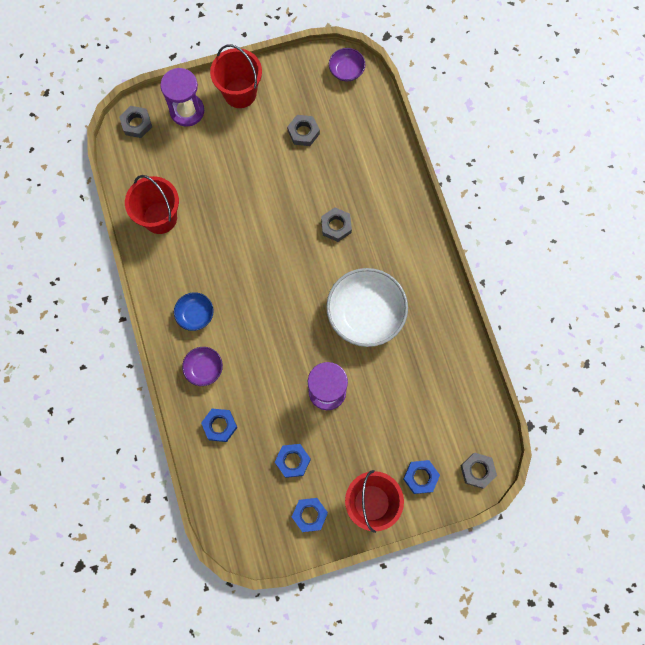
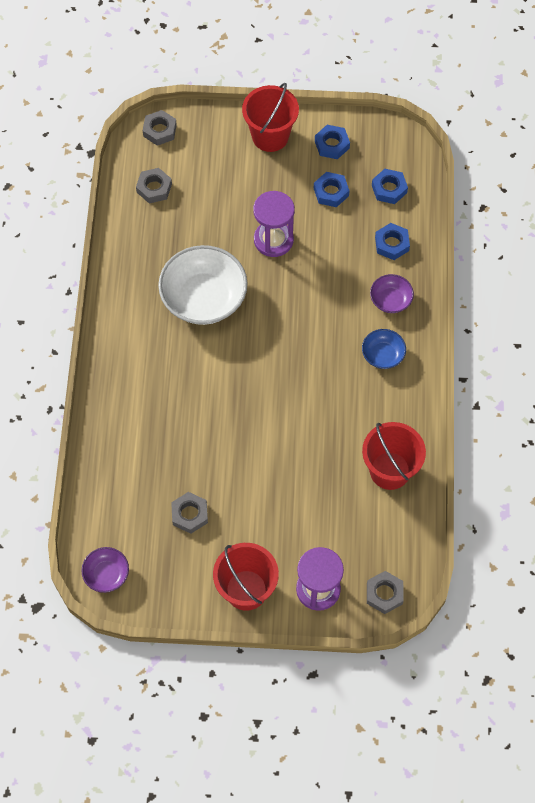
camera: 160 degrees left, 10 degrees down
grey nut [321,207,352,242] -> grey nut moved to [136,168,172,204]
blue nut [403,460,440,494] -> blue nut moved to [372,169,408,204]

